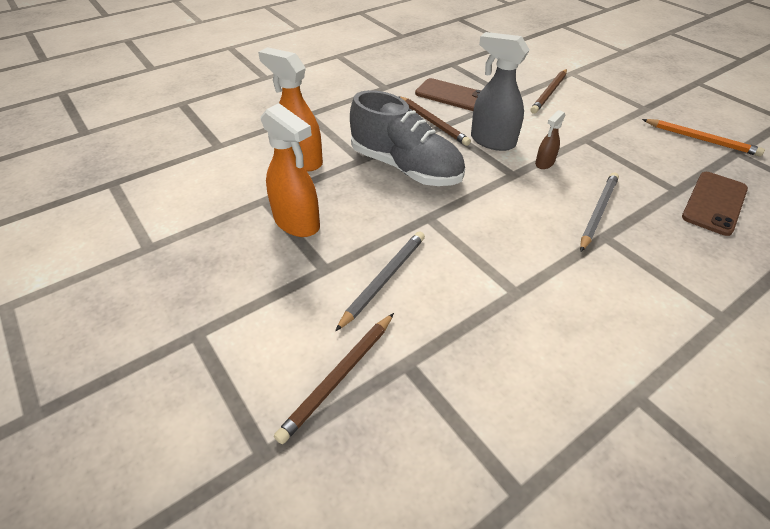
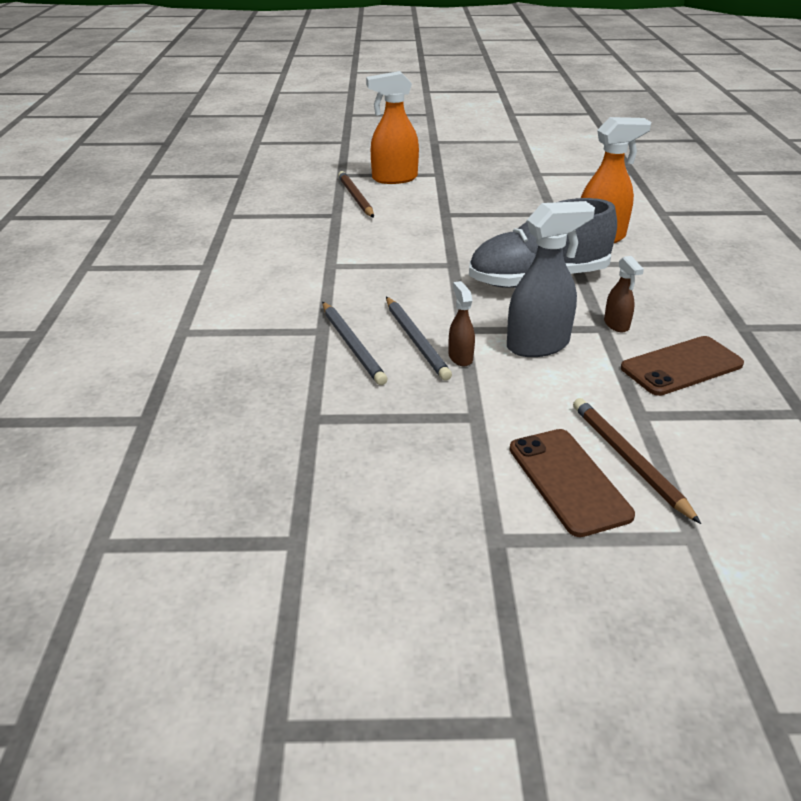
camera: 125 degrees right, 10 degrees down
orange spray bottle [261,103,320,237] -> orange spray bottle moved to [366,71,419,184]
grey pencil [335,231,425,331] -> grey pencil moved to [386,297,452,381]
brown pencil [398,96,471,146] -> brown spray bottle [604,256,644,332]
orange pencil [642,119,765,156] -> none
brown phone [682,172,748,236] -> brown phone moved to [509,429,635,537]

